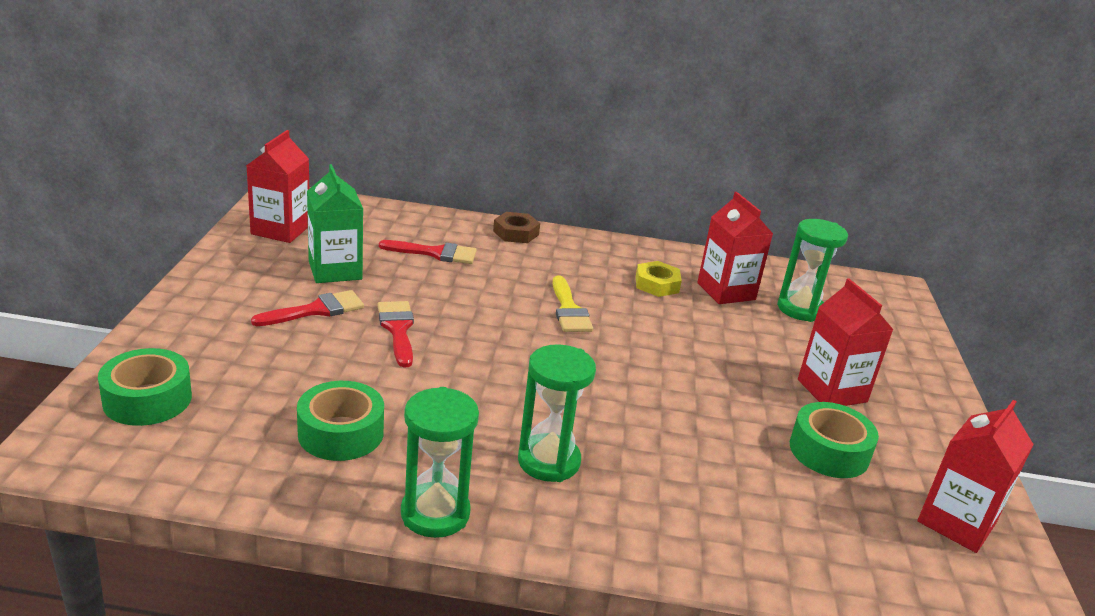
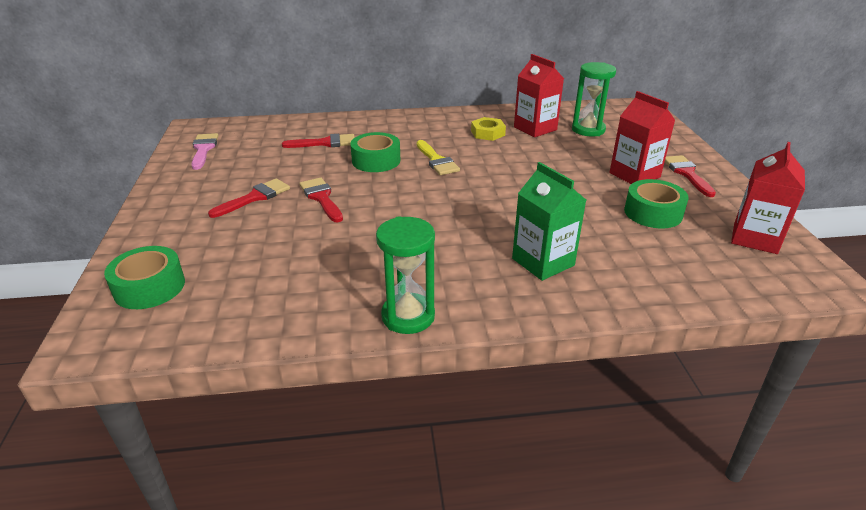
camera: 10 degrees left, 5 degrees up
red carton [246,130,309,243] -> pink brush [191,133,219,170]
green tape [297,381,384,461] -> green tape moved to [350,132,400,172]
green carton [307,164,363,283] -> green carton moved to [512,162,586,281]
brown nut [493,212,540,243] -> none
green hourglass [518,344,596,482] -> none
none -> red brush [665,155,716,197]

